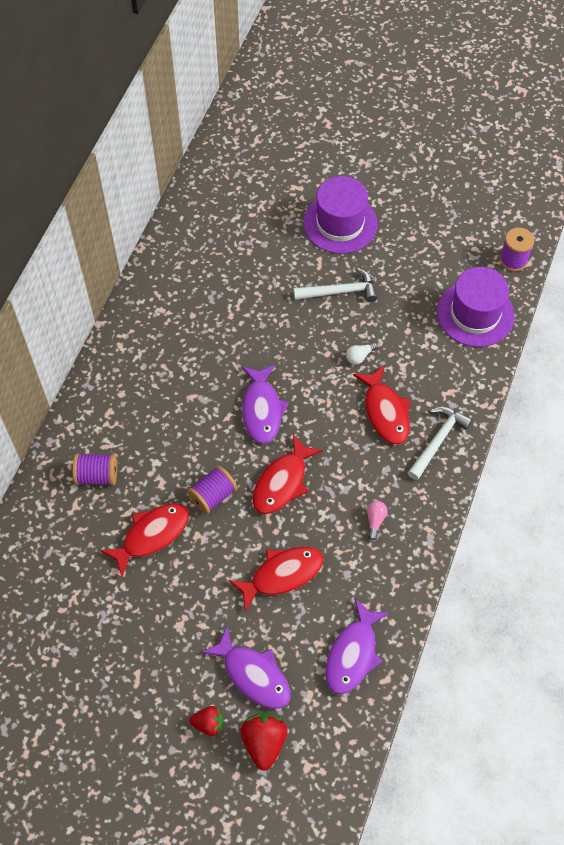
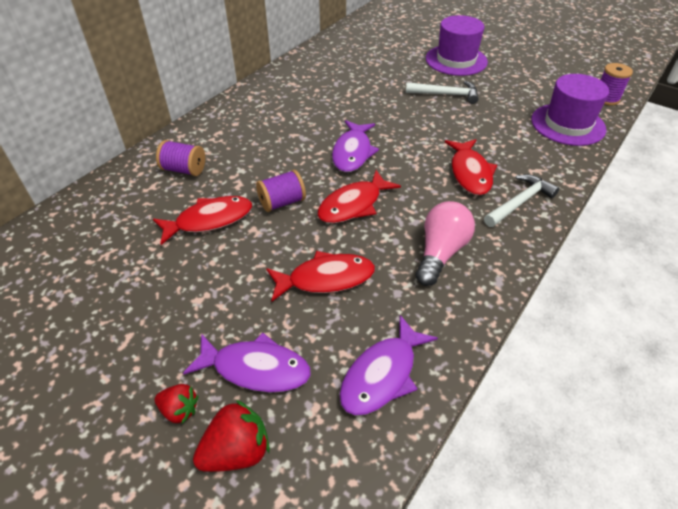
camera: 15 degrees right, 15 degrees down
purple fish [201,626,290,709] -> purple fish turned 45 degrees counterclockwise [183,332,311,392]
red strawberry [240,713,288,771] -> red strawberry turned 45 degrees clockwise [193,400,270,472]
white light bulb [346,342,378,365] -> none
pink light bulb [367,501,388,540] -> pink light bulb [416,201,475,286], size x2.16

